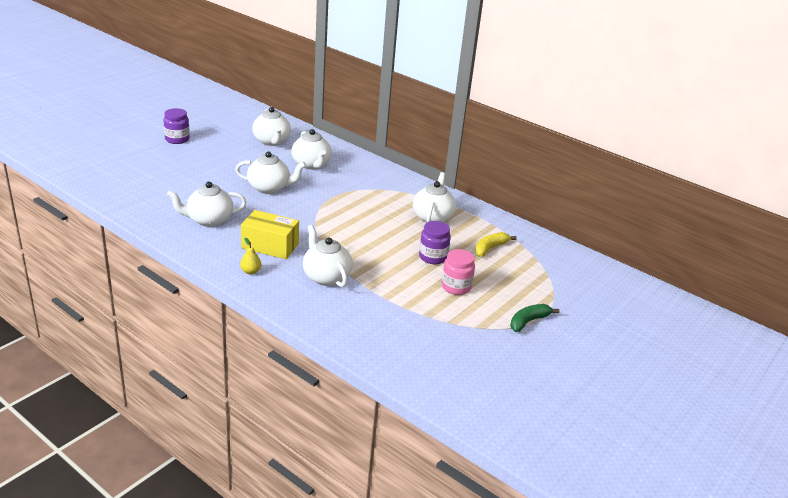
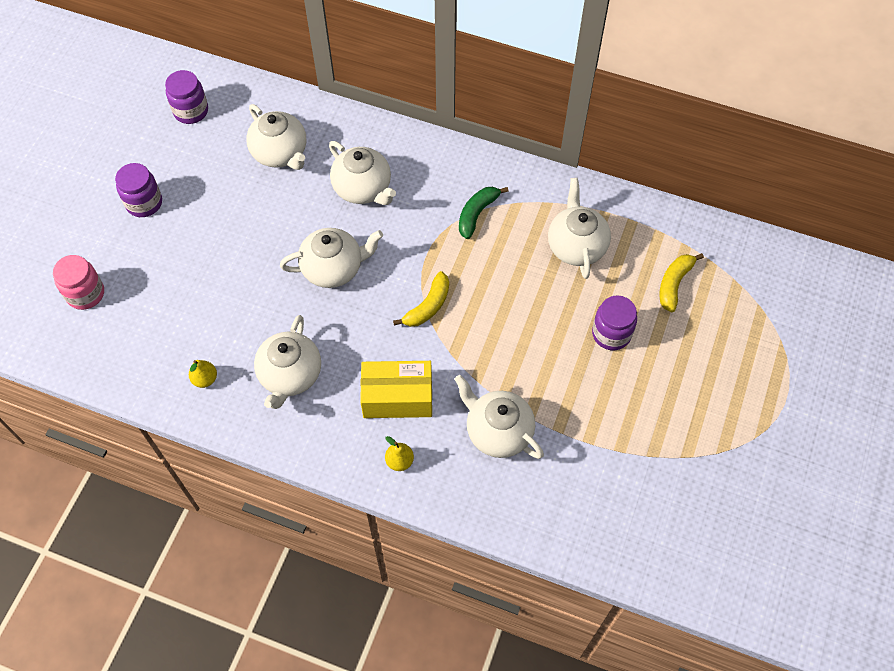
camera: 15 degrees left, 30 degrees up
white teapot [167,182,246,227] -> white teapot turned 45 degrees counterclockwise [254,315,321,409]
pink jar [442,249,475,295] -> pink jar moved to [53,255,104,310]
green banana [510,304,560,332] -> green banana moved to [459,187,508,239]
none -> purple jar [165,70,208,124]
none -> yellow pear [189,360,217,388]
none -> yellow banana [393,271,449,327]

